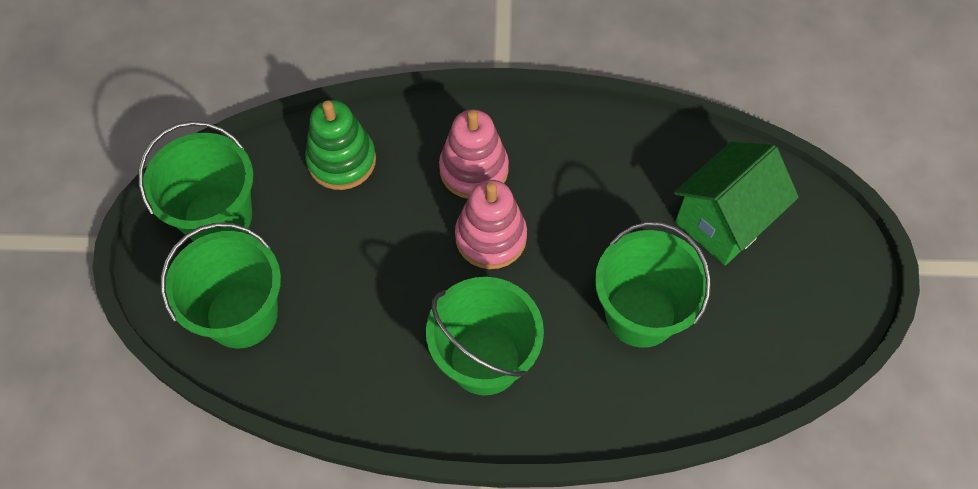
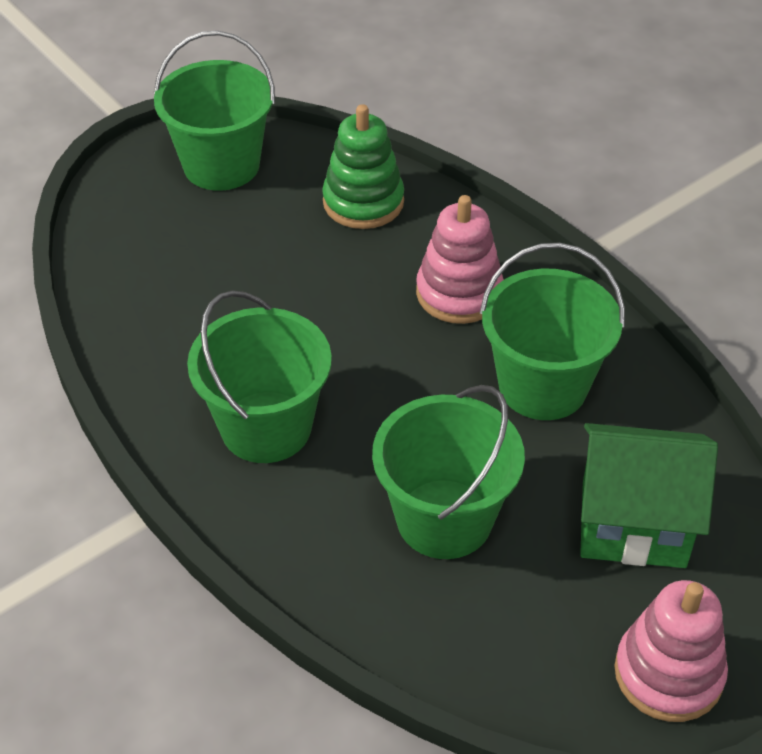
camera: 50 degrees right, 15 degrees down
green bucket [161,223,281,349] -> green bucket moved to [480,243,625,420]
pink stacking toy [455,180,527,269] -> pink stacking toy moved to [614,580,728,722]

